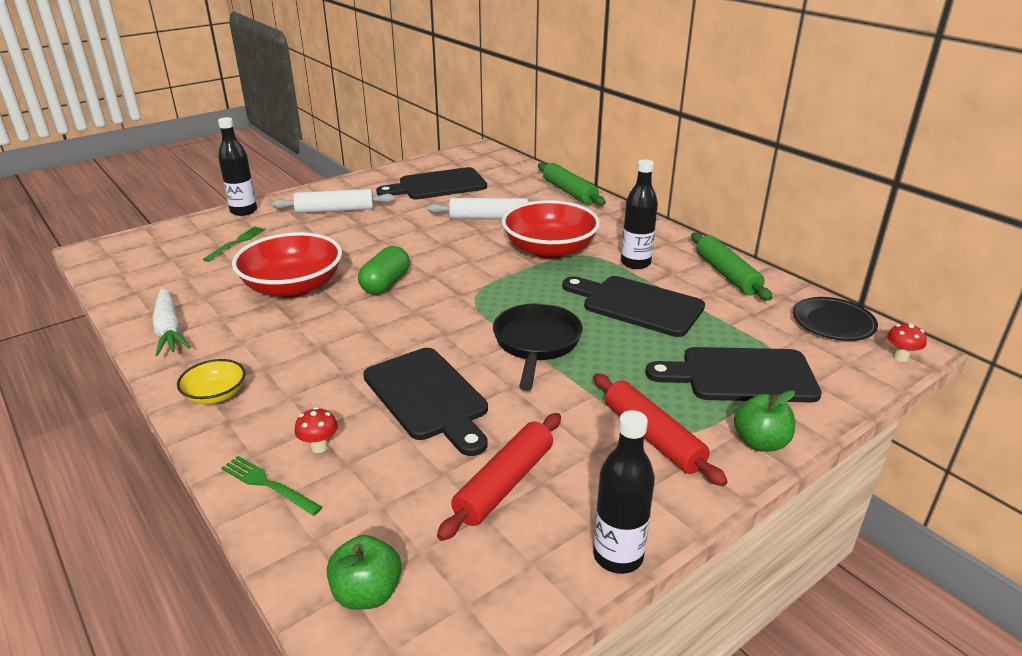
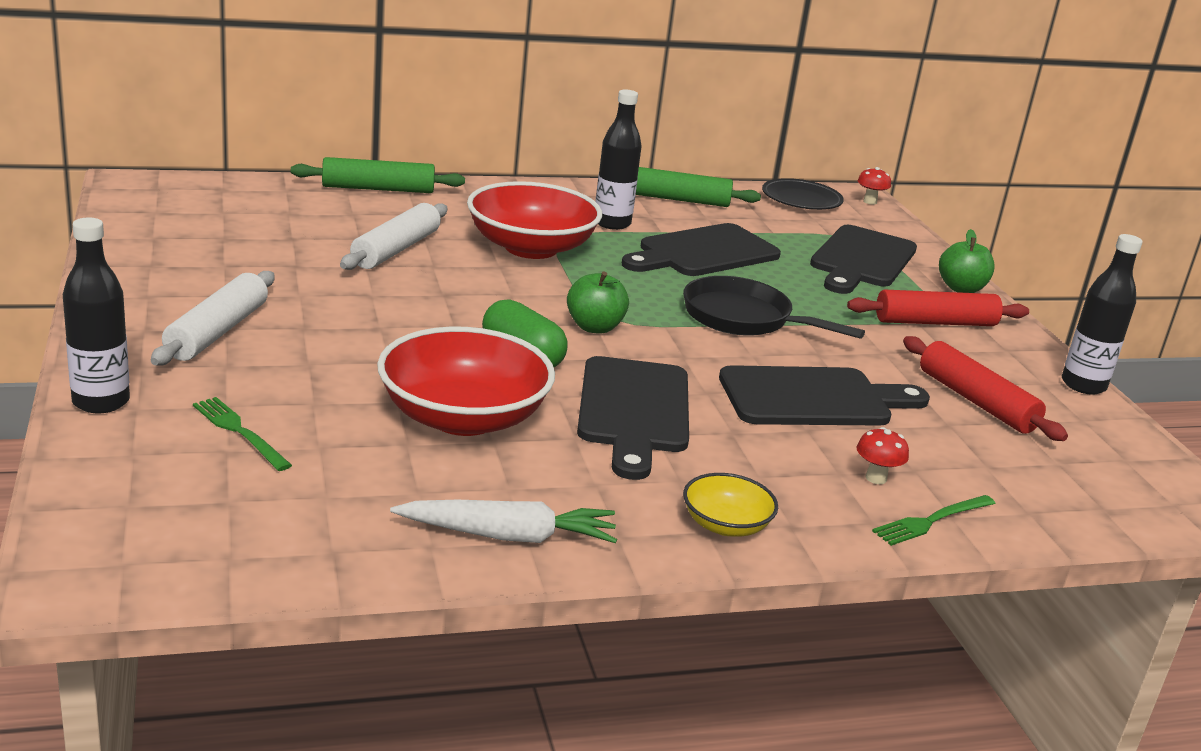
camera: 70 degrees left, 5 degrees down
green apple [327,535,402,610] -> green apple moved to [567,271,629,334]
black cutting board [376,167,487,199] -> black cutting board moved to [577,356,689,480]

